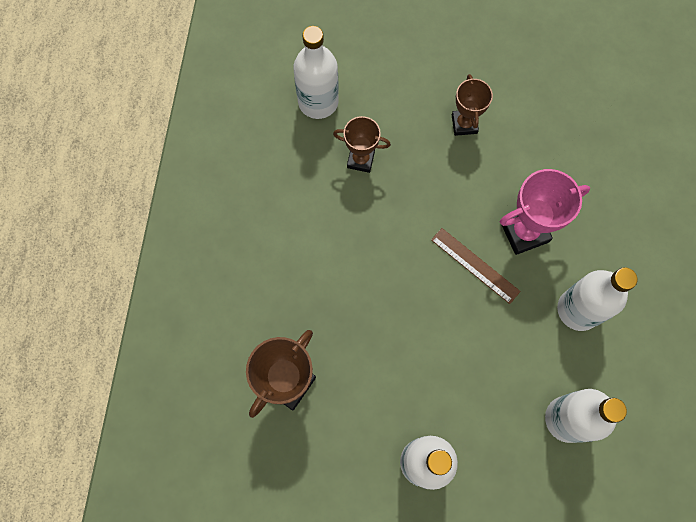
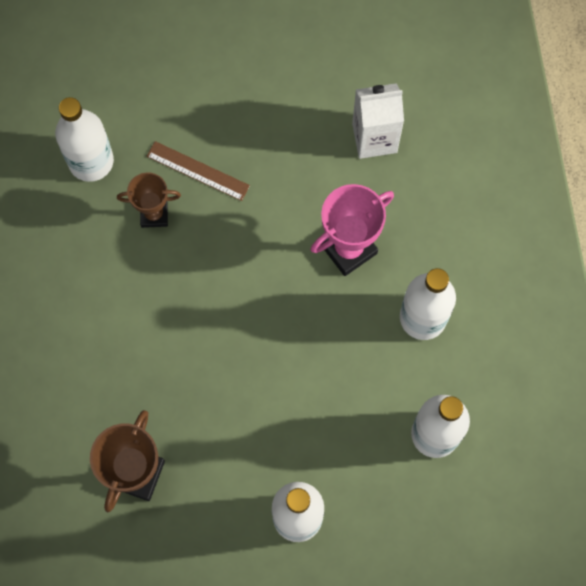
camera: 15 degrees left, 0 degrees up
brown ruler [431,228,521,304] -> brown ruler moved to [146,141,250,201]
brown trophy [452,74,493,136] -> none
none -> white carton [352,83,404,159]

